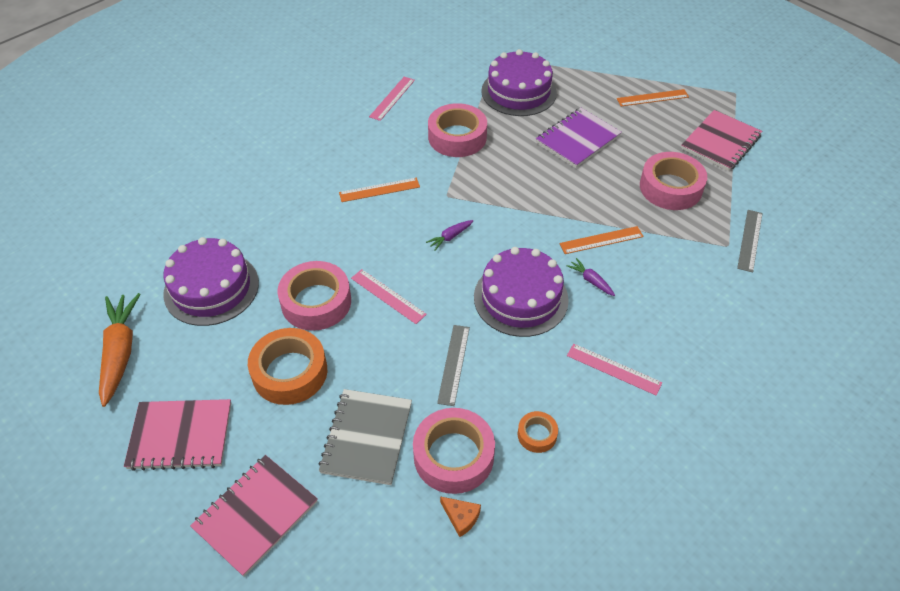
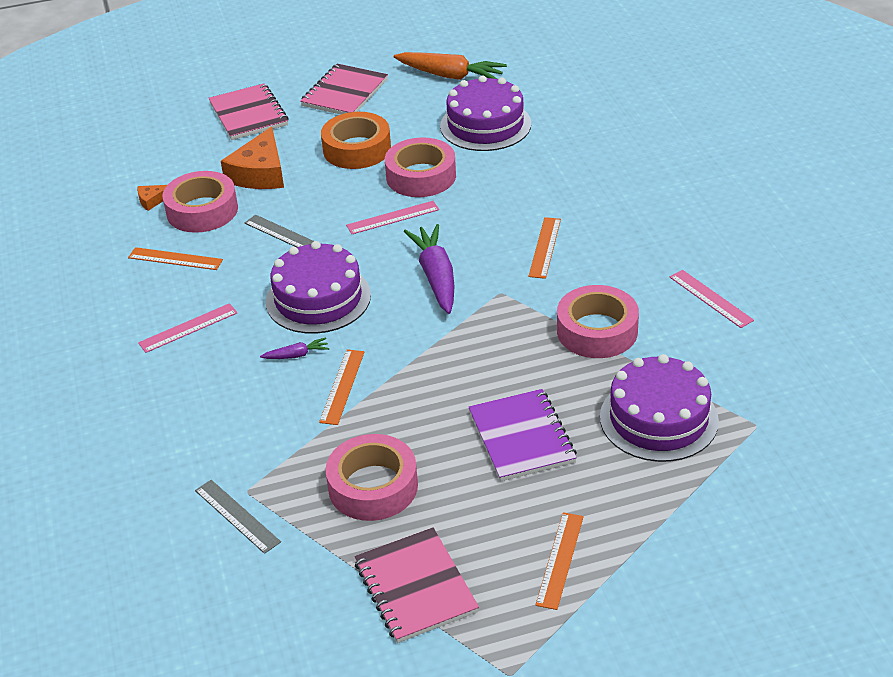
camera: 120 degrees right, 10 degrees down
grey notebook [318,389,412,485] -> orange cheese [221,127,284,189]
purple carrot [426,220,473,251] -> purple carrot [404,224,455,314], size x2.14
orange tape [518,411,558,453] -> orange ruler [128,247,223,270]

